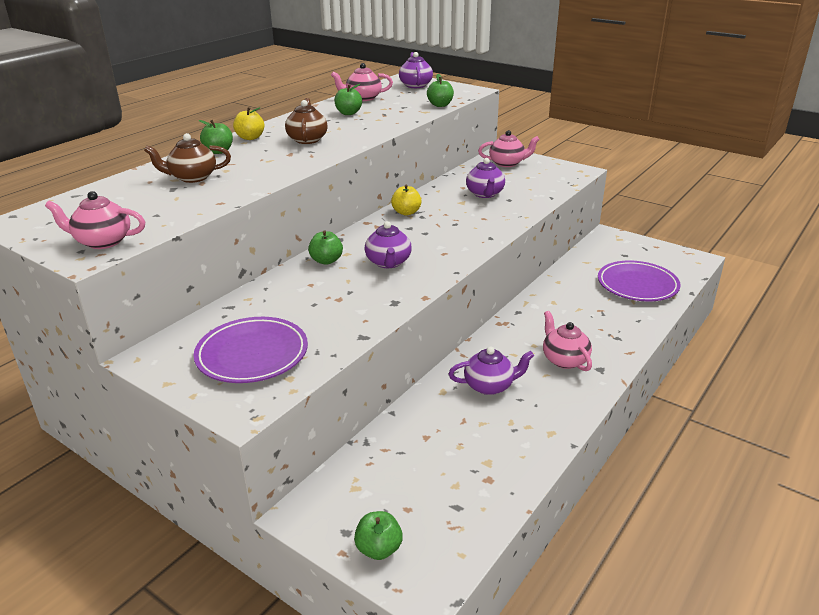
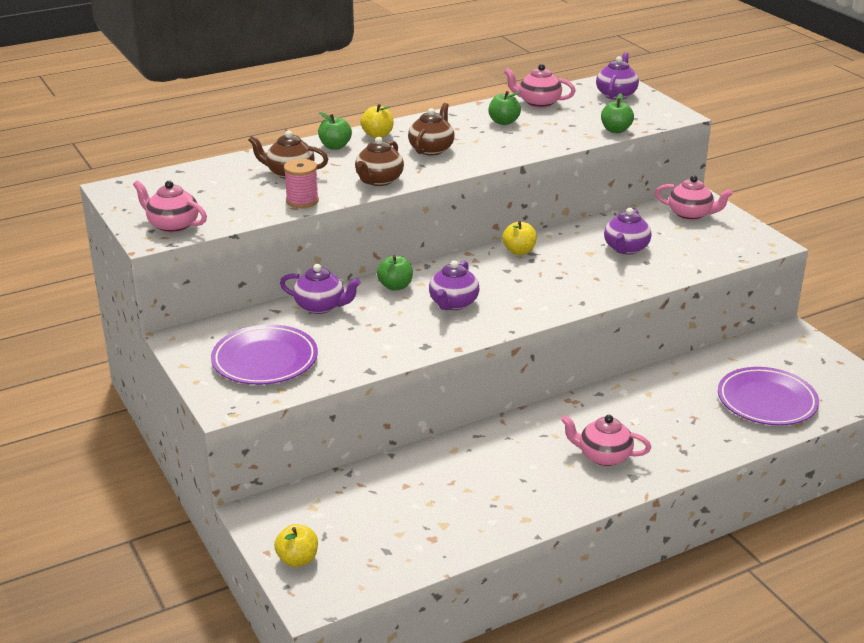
camera: 25 degrees right, 0 degrees up
green apple [354,511,403,560] -> yellow apple [274,524,318,567]
purple teapot [448,347,534,395] -> purple teapot moved to [280,264,361,314]
pink teapot [543,311,592,371] -> pink teapot turned 75 degrees counterclockwise [561,415,651,466]
none -> pink spool [284,159,319,208]
none -> brown teapot [355,137,404,186]

